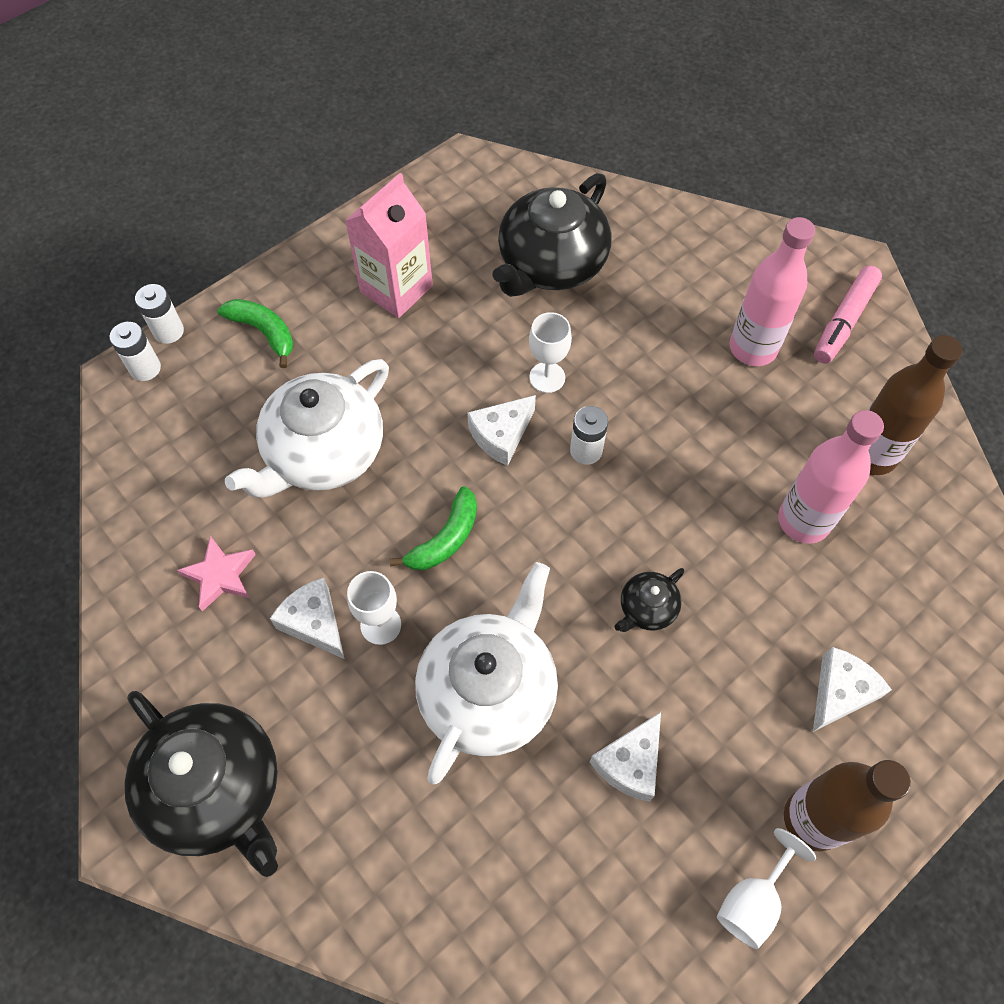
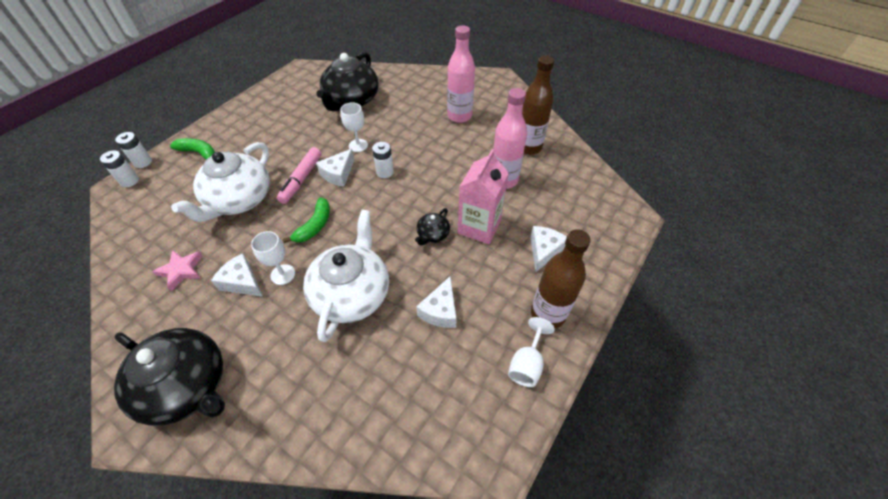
camera: 15 degrees left, 10 degrees down
pink carton [345,173,433,318] -> pink carton moved to [458,149,509,244]
pink marker [814,266,882,364] -> pink marker moved to [277,147,322,204]

